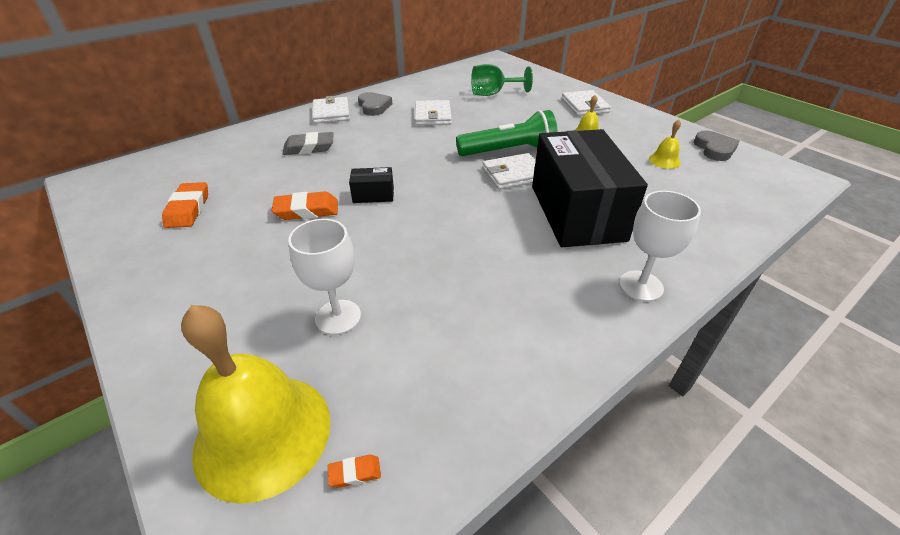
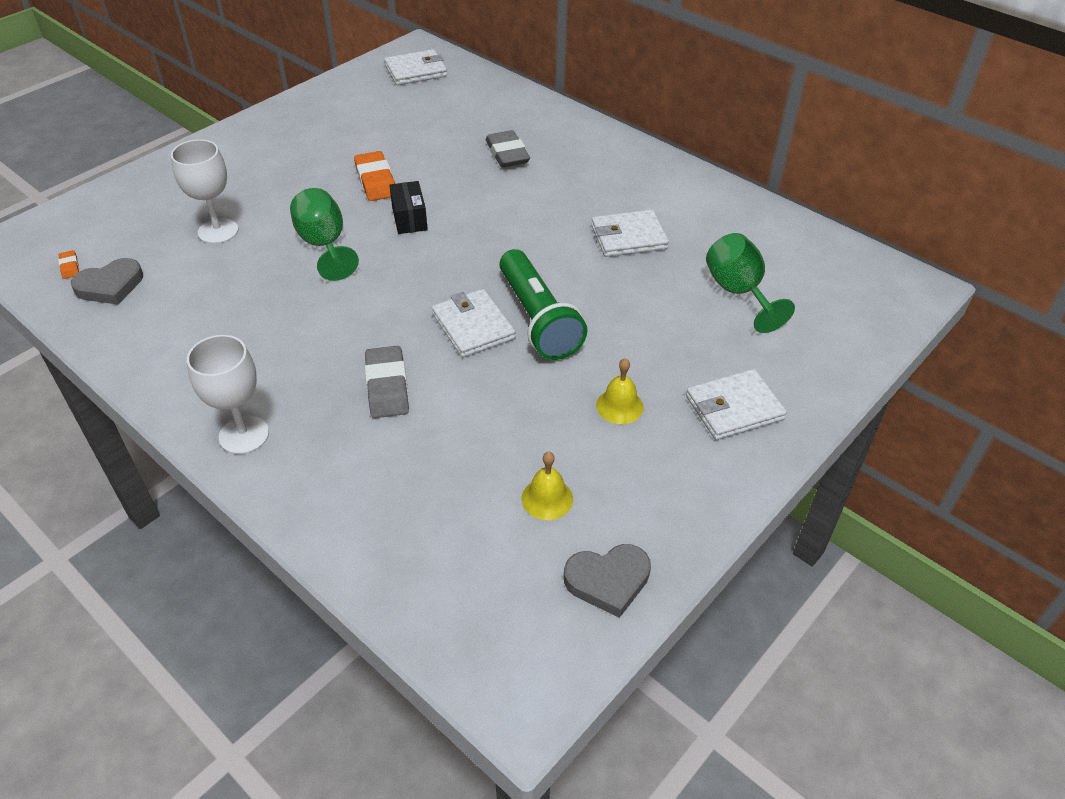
camera: 80 degrees right, 5 degrees up
orange eraser [162,182,208,228] -> none
yellow bell [181,305,331,504] -> none
white wallet [312,96,350,124] -> white wallet moved to [384,49,447,85]
grey heart [358,92,392,116] -> grey heart moved to [71,258,143,305]
black box [532,129,648,247] -> grey eraser [365,346,409,418]
none -> green goblet [290,188,359,281]

